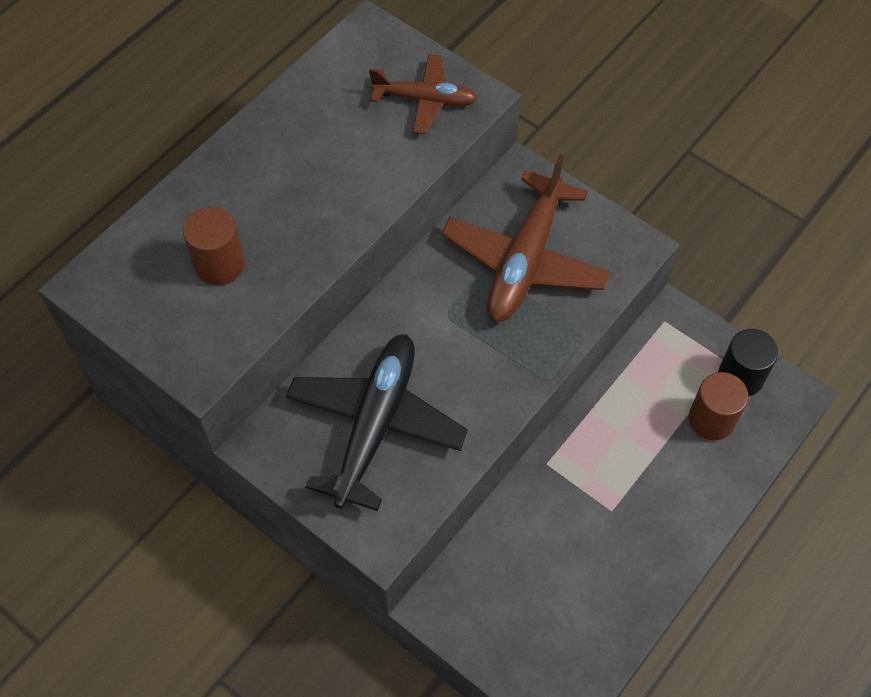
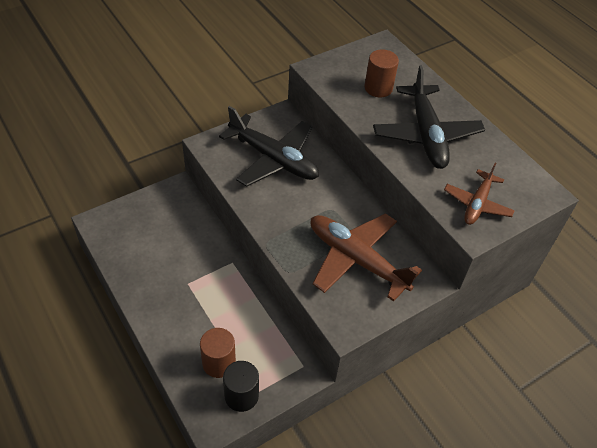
camera: 105 degrees right, 10 degrees down
none -> black plane [373,65,485,169]

